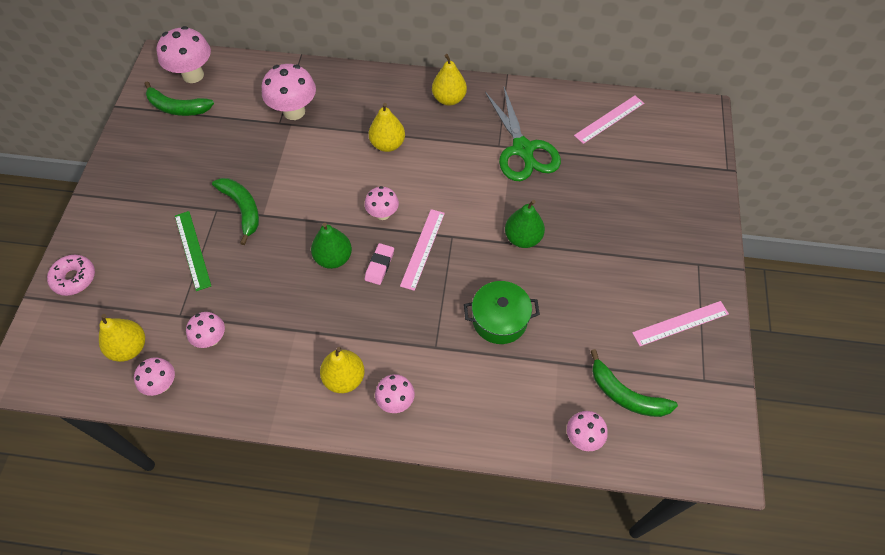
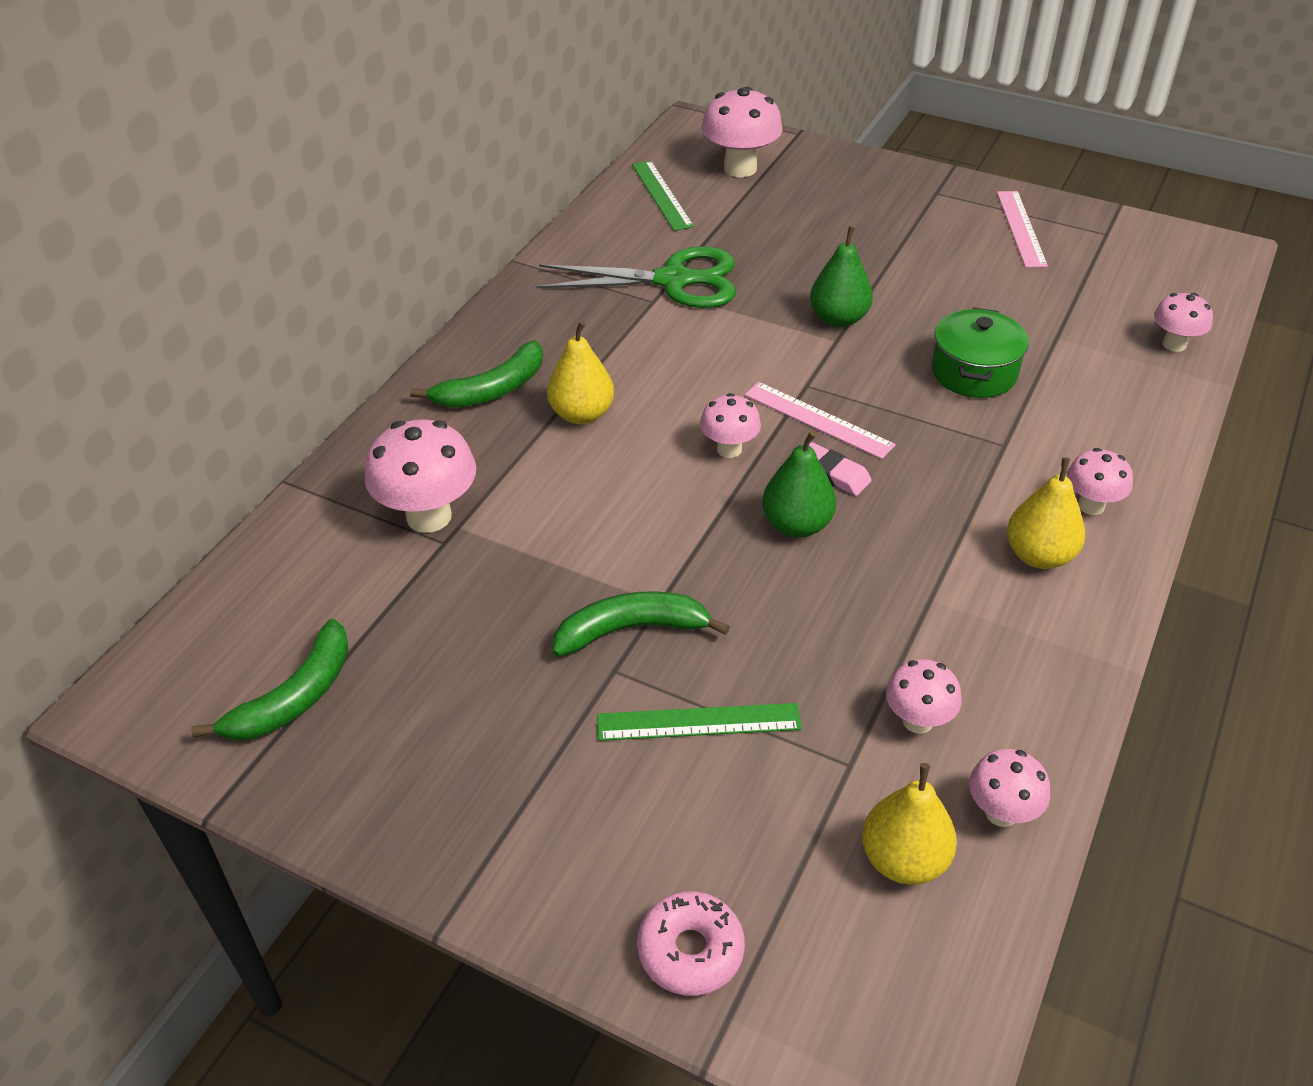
camera: 70 degrees left, 15 degrees down
pink mushroom [157,26,211,83] -> pink mushroom moved to [702,87,782,177]
yellow pear [432,54,467,106] -> none
pink ruler [574,96,644,144] -> green ruler [632,161,694,231]
green banana [591,349,678,417] -> green banana moved to [410,340,543,408]

